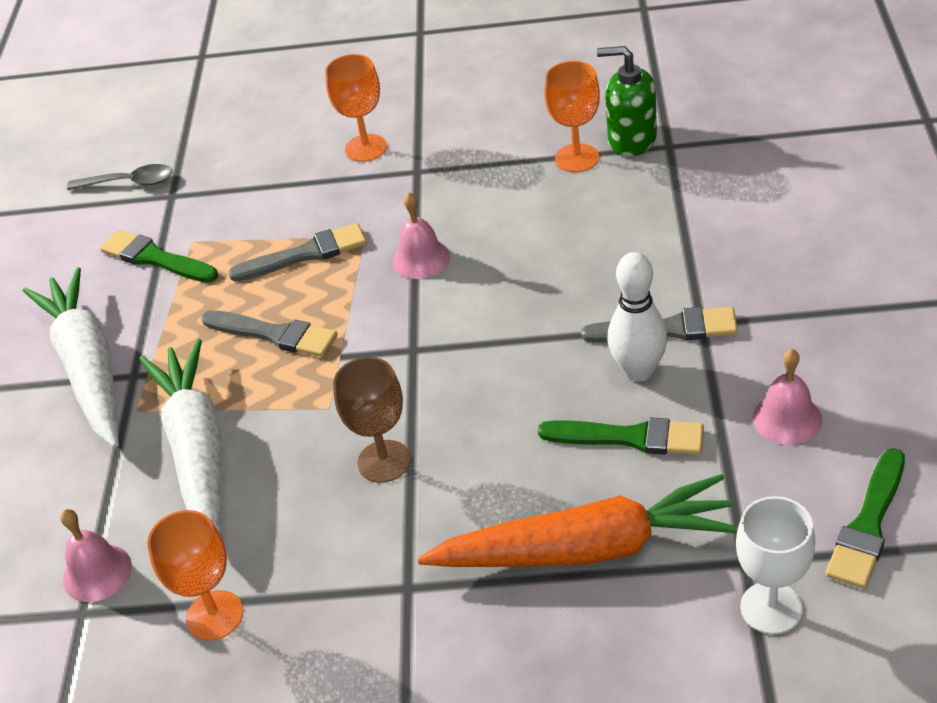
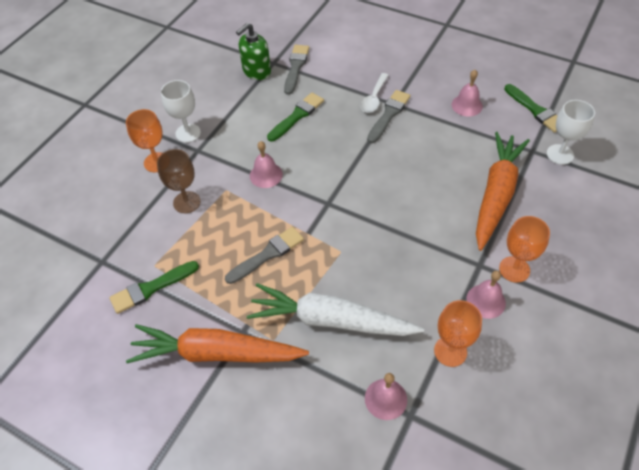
camera: 65 degrees left, 10 degrees up
white carrot [23,267,119,447] -> orange carrot [126,324,309,363]
grey spoon [67,164,172,190] -> none
grey brush [228,223,367,281] -> grey brush moved to [284,45,309,95]
brown goblet [333,357,411,483] -> brown goblet moved to [157,149,201,213]
green brush [538,418,704,455] -> green brush moved to [267,93,324,142]
orange goblet [544,61,600,172] -> orange goblet moved to [499,216,550,283]
white bowling pin [607,252,668,382] -> none
none -> white goblet [161,80,201,143]
none -> white spoon [361,73,389,113]
none -> pink bell [466,271,506,319]

